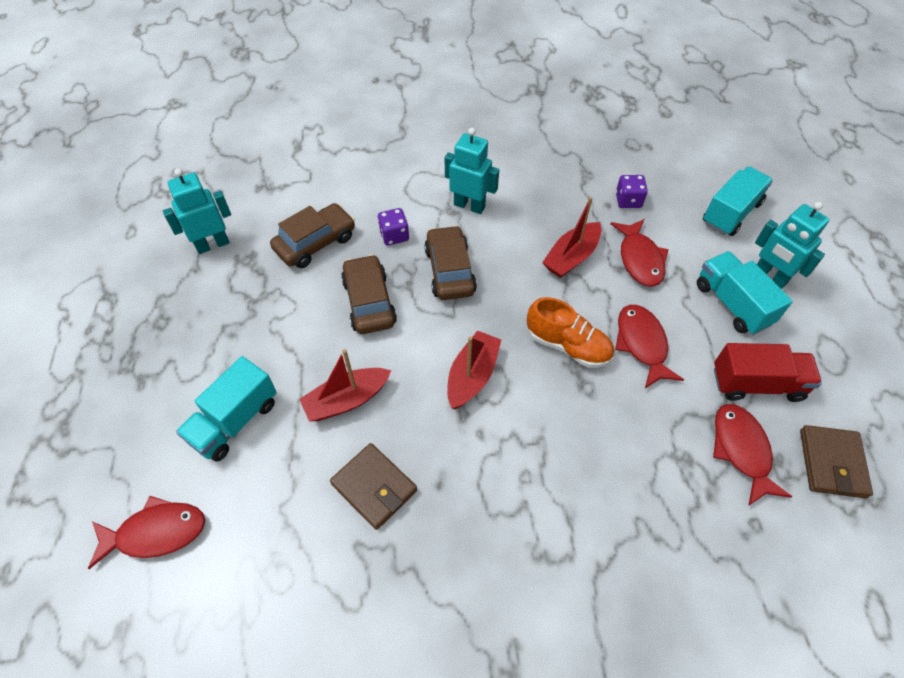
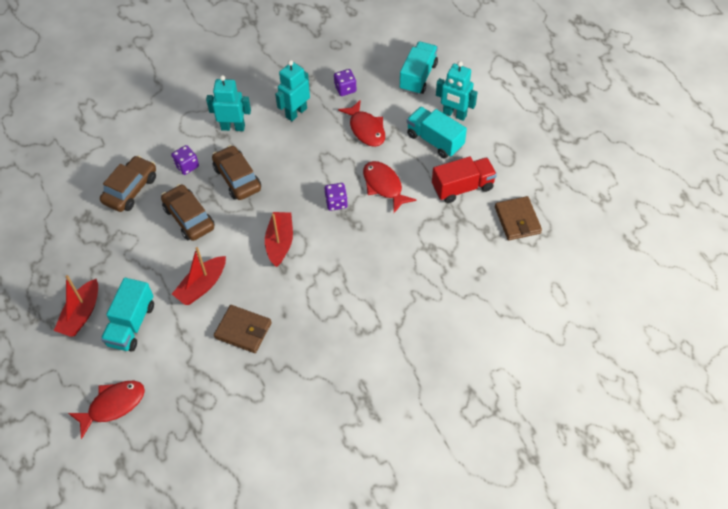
camera: 20 degrees left, 0 degrees up
turquoise robot [163,168,231,254] -> turquoise robot moved to [275,60,310,121]
orange shoe [527,297,614,368] -> purple dice [325,183,348,211]
red boat [542,197,601,278] -> red boat moved to [54,275,98,337]
red fish [713,404,792,506] -> none

